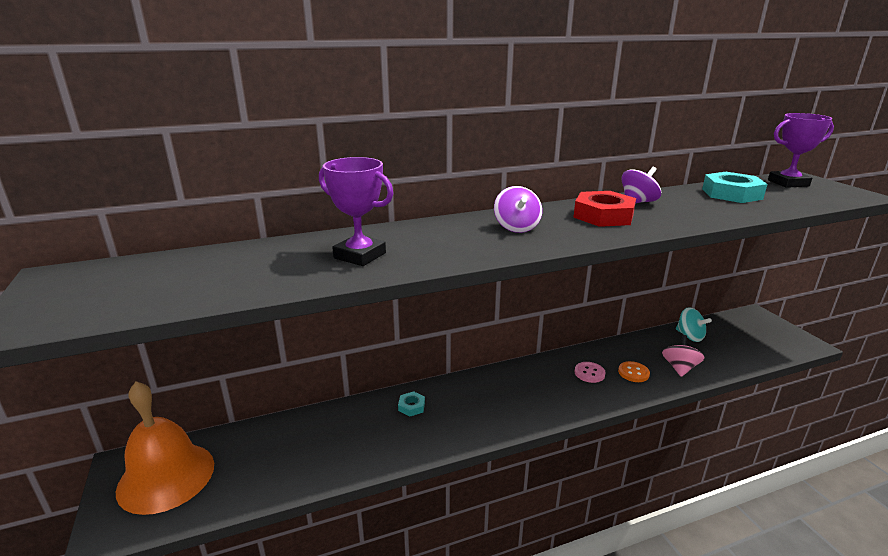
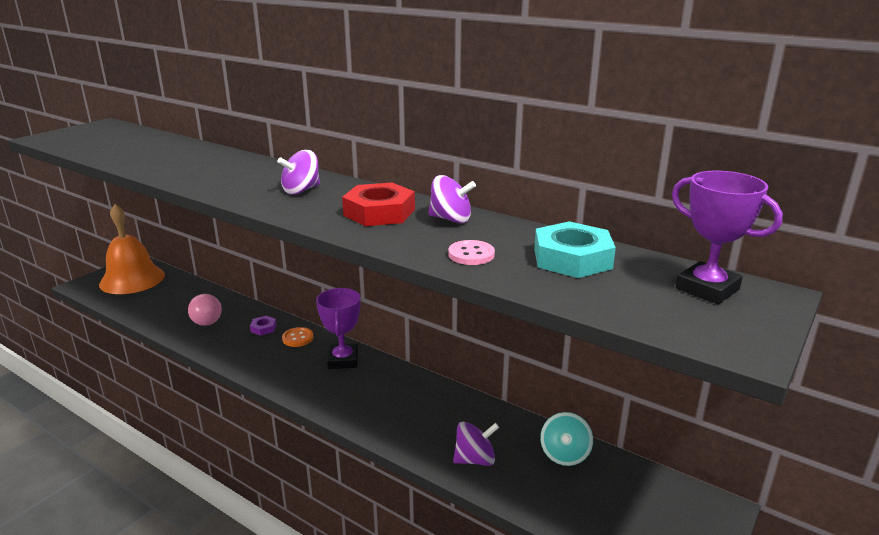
camera: 55 degrees right, 0 degrees up
purple trophy [319,157,394,266] -> purple trophy moved to [316,288,361,369]
turquoise nut [398,391,425,416] -> purple nut [250,316,276,336]
pink button [575,362,606,383] -> pink button moved to [448,240,495,265]
orange button [618,361,650,382] -> orange button moved to [282,327,313,347]
pink spinning top [662,335,705,377] -> purple spinning top [453,422,499,466]
none -> pink light bulb [188,294,222,326]

